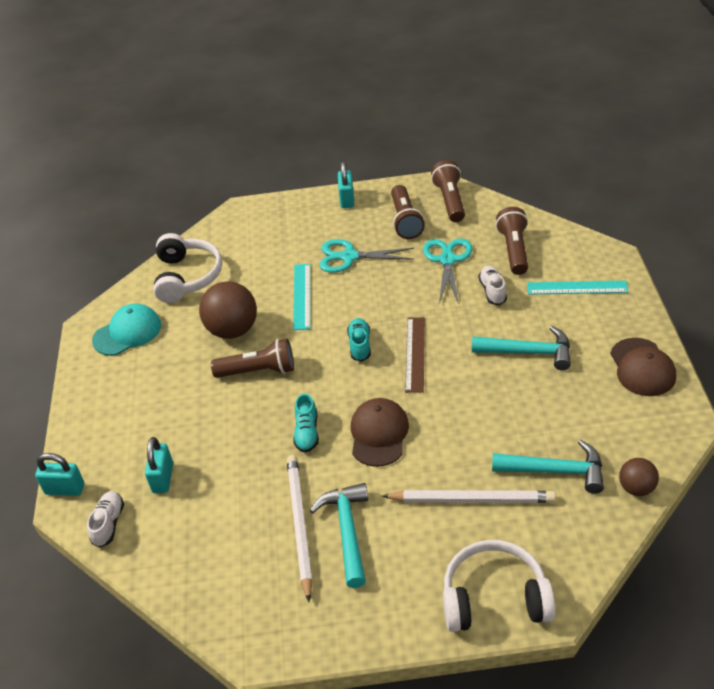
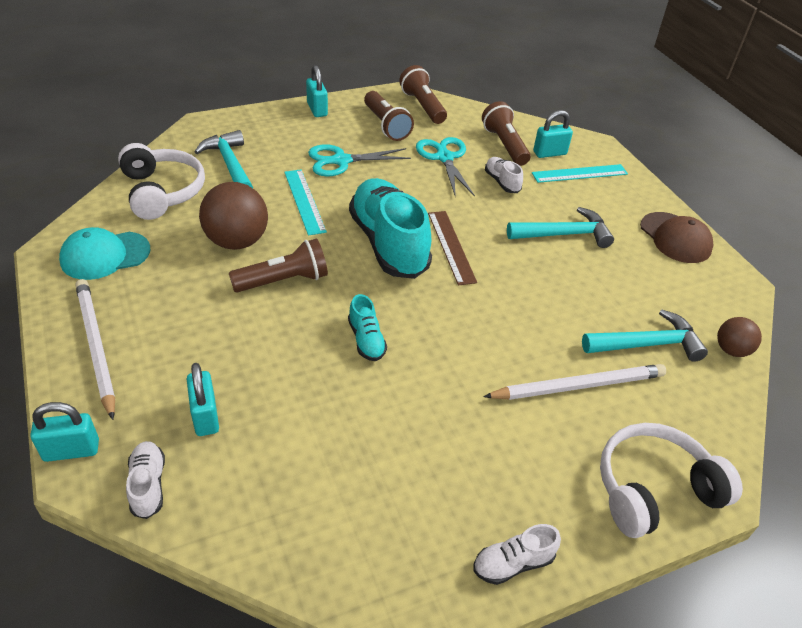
camera: 25 degrees left, 0 degrees up
turquoise cap [92,303,161,356] -> turquoise cap turned 150 degrees counterclockwise [59,227,150,280]
white pencil [287,455,313,602] -> white pencil moved to [76,279,115,420]
turquoise hammer [309,483,368,588] -> turquoise hammer moved to [194,130,253,188]
turquoise shoe [347,318,371,362] -> turquoise shoe [349,178,432,279], size x2.26
brown cap [351,398,409,467] -> none
none -> white shoe [473,524,561,585]
none -> turquoise padlock [533,110,573,158]

